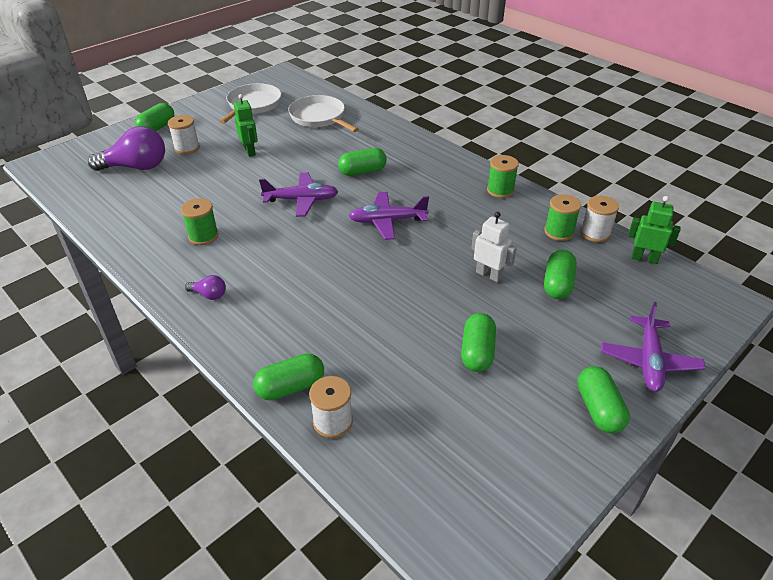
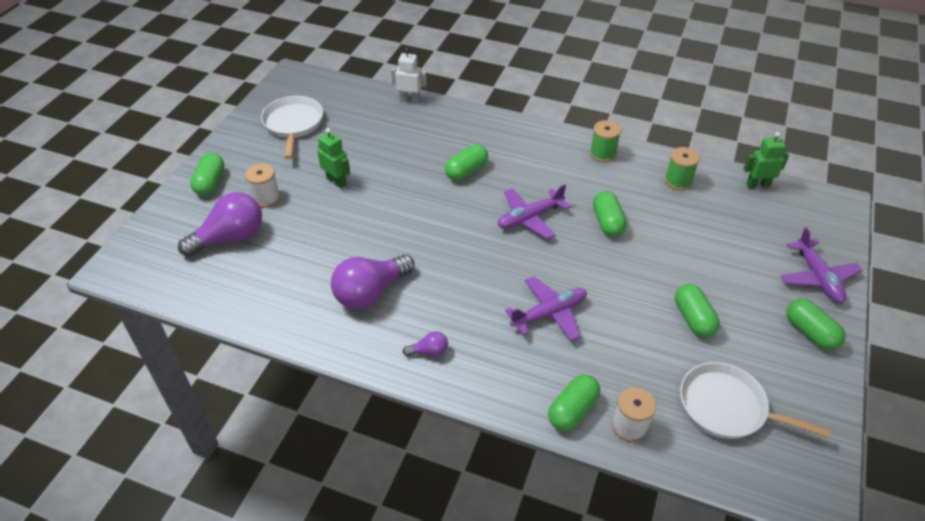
camera: 25 degrees left, 5 degrees up
green spool [181,198,219,245] -> purple light bulb [331,254,414,309]
purple plane [259,173,338,217] -> purple plane moved to [505,276,587,341]
white pan [288,95,359,132] -> white pan moved to [680,362,831,439]
white robot [471,212,517,282] -> white robot moved to [391,48,427,103]
green capsule [544,250,577,299] -> green capsule moved to [593,191,627,237]
white spool [580,196,619,242] -> none

